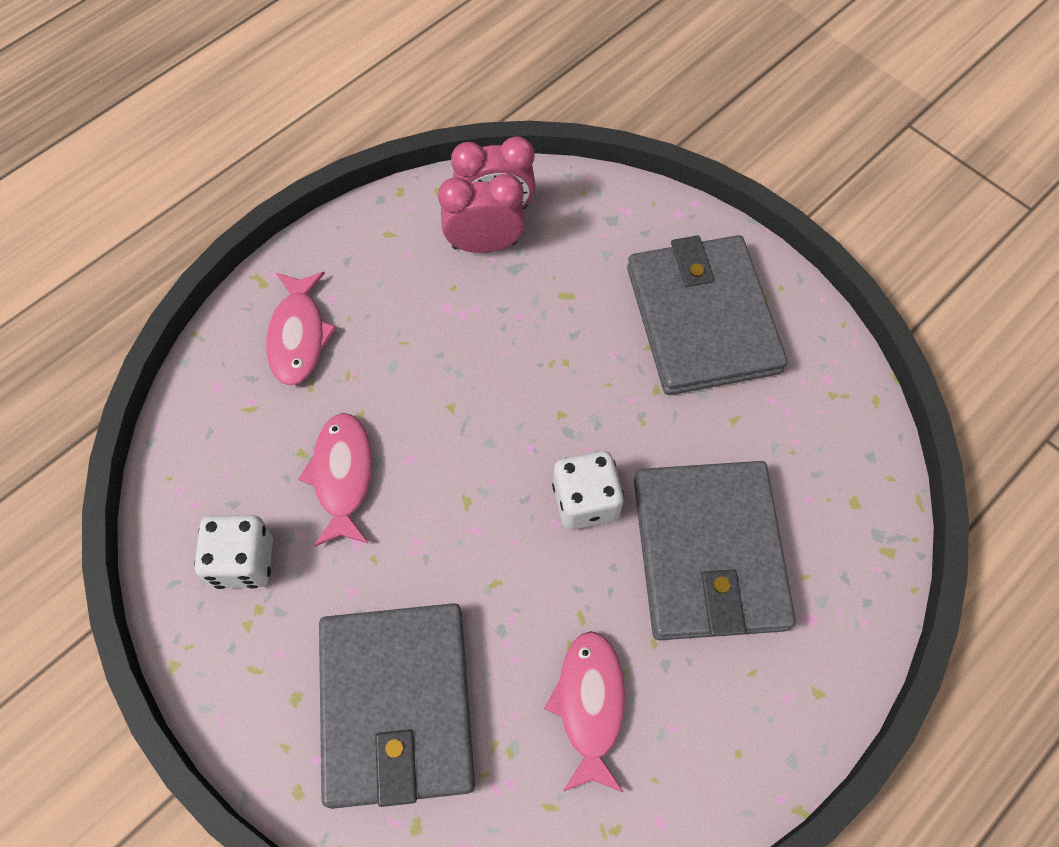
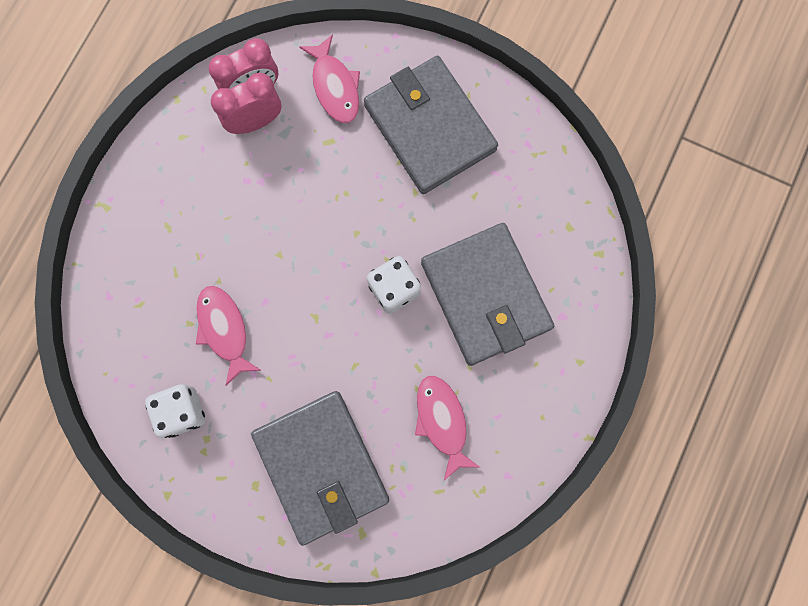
camera: 20 degrees left, 15 degrees up
pink fish [266,272,337,386] -> pink fish moved to [299,34,360,123]

